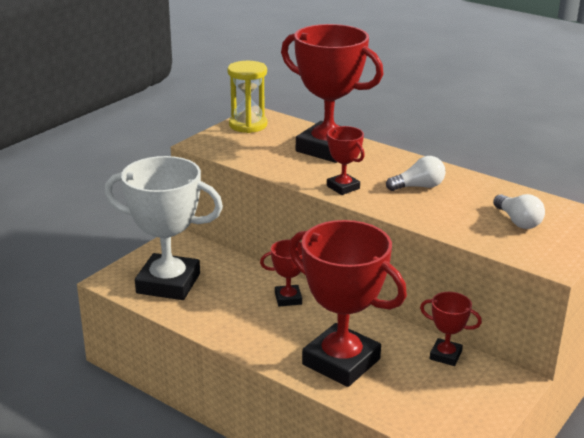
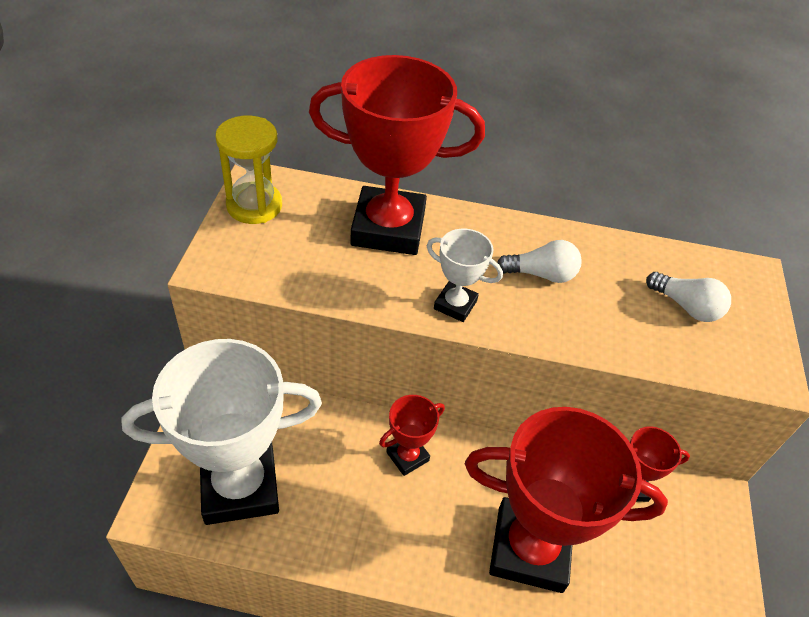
camera: 30 degrees left, 20 degrees up
red trophy [326,126,365,195] -> white trophy [427,229,503,322]
white light bulb [386,156,445,191] -> white light bulb turned 45 degrees clockwise [497,240,582,283]

